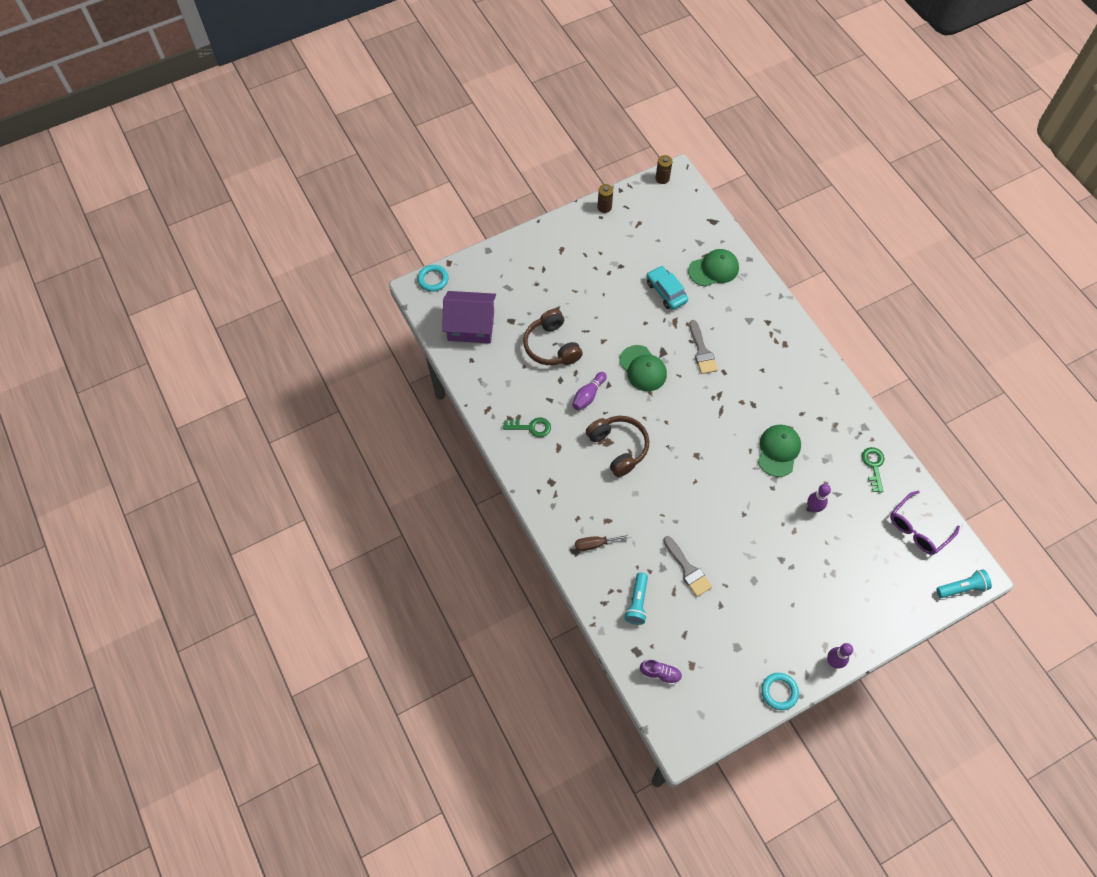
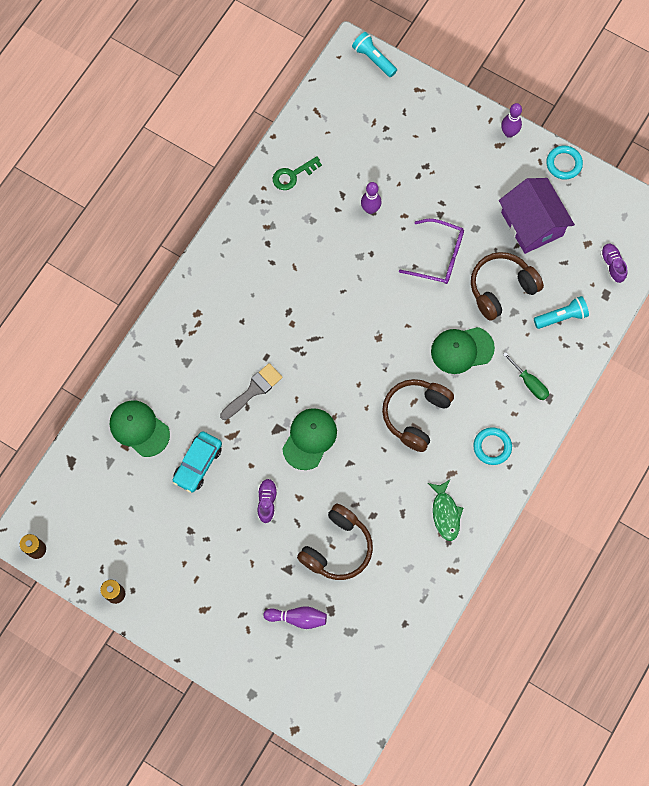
camera: 120 degrees left, 10 degrees up
turquoise ring [418,265,449,292] -> turquoise ring moved to [473,427,512,465]
purple house [442,291,496,343] -> purple house moved to [499,178,575,254]
green key [503,418,551,437] -> green fish [428,480,463,541]
purple bowling pin [572,372,607,410] -> purple bowling pin moved to [263,606,327,629]
brown screwdriver [575,534,631,551] -> green screwdriver [503,352,549,400]
grey brush [663,536,712,597] -> brown headphones [471,252,544,321]
green cap [758,425,801,477] -> green cap moved to [431,327,495,374]
purple glasses [890,490,960,555] -> purple glasses moved to [399,219,464,284]
none -> purple shoe [257,479,278,523]

